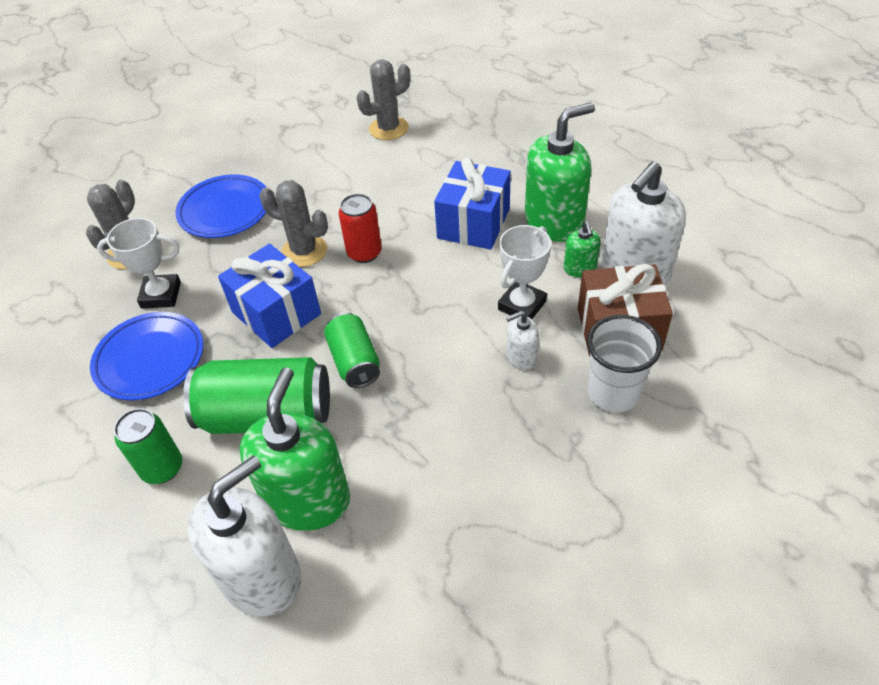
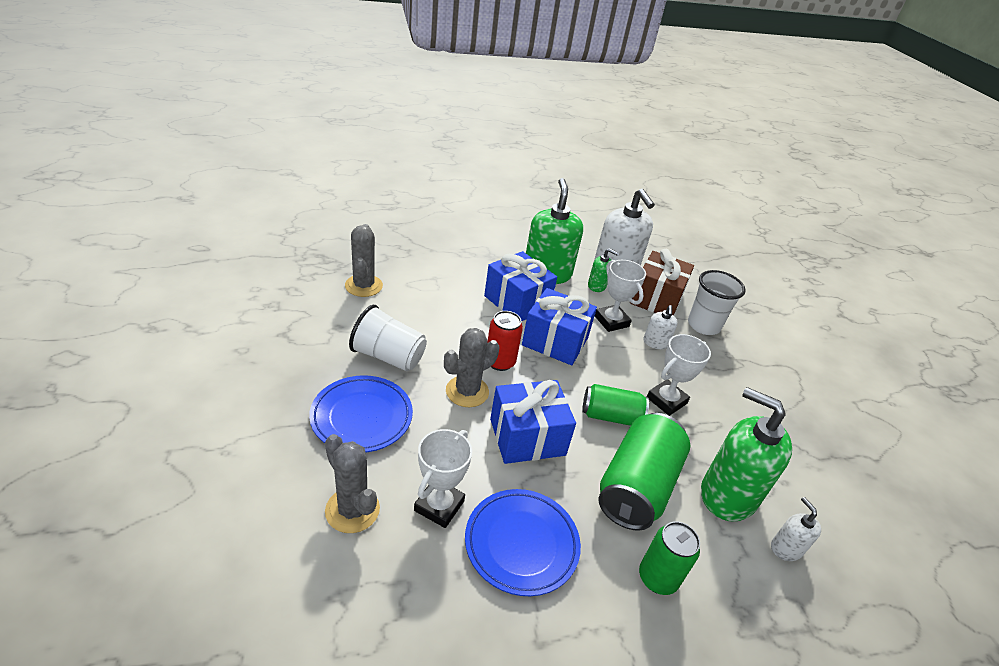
camera: 70 degrees left, 10 degrees down
white soap dispenser [187,455,301,616] -> white soap dispenser [771,497,821,561], size x0.47
none -> white cup [349,305,427,371]
none -> blue gift [522,288,597,365]
none -> white trophy [647,334,711,416]

